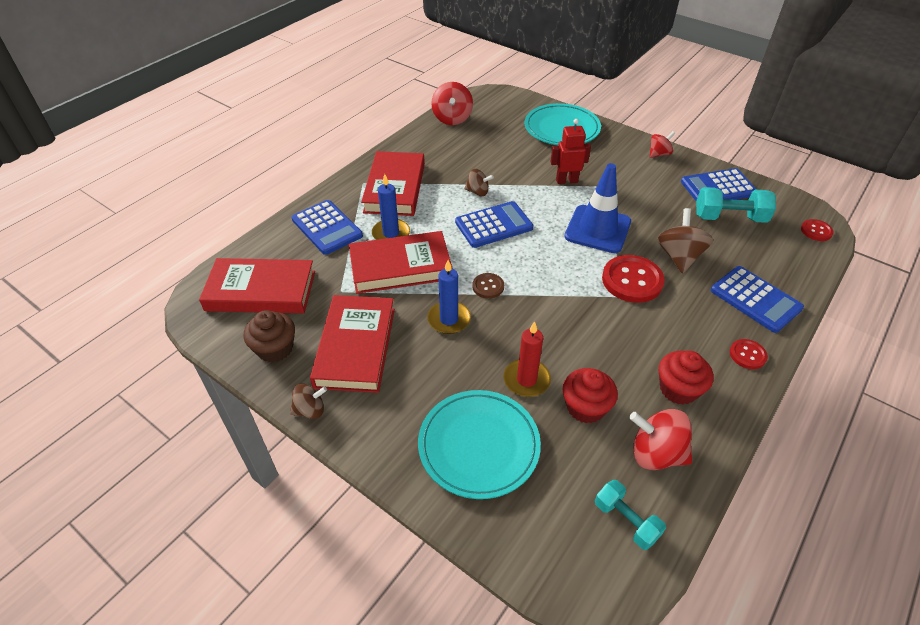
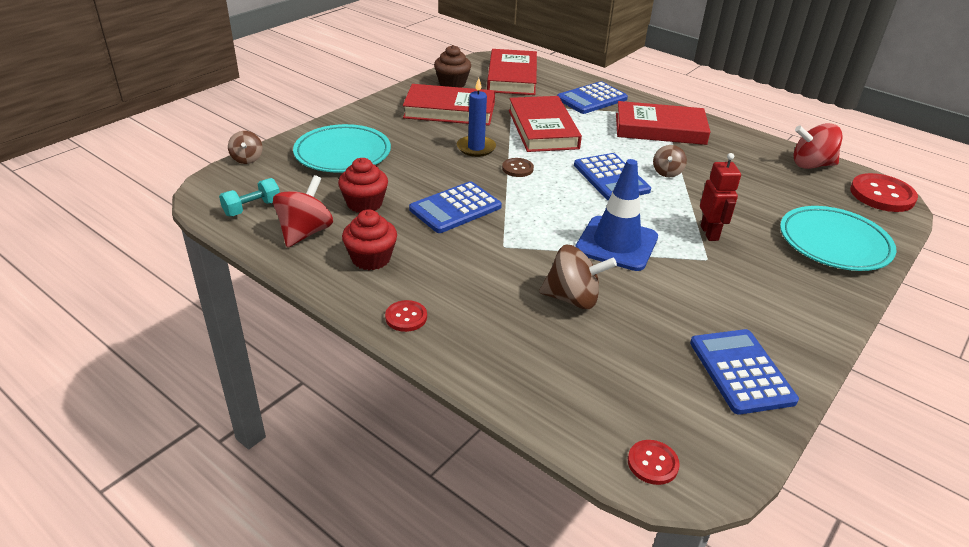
camera: 90 degrees right, 10 degrees down
brown spinning top [290,384,327,419] -> brown spinning top moved to [228,131,262,164]
blue candle [372,174,410,240] -> none
red candle [503,321,551,397] -> none
red button [602,255,665,303] -> red button moved to [850,173,918,212]
red spinning top [649,131,675,158] -> none
turquoise dumbbell [696,187,776,223] -> none
blue calculator [711,266,804,333] -> blue calculator moved to [409,181,502,233]

